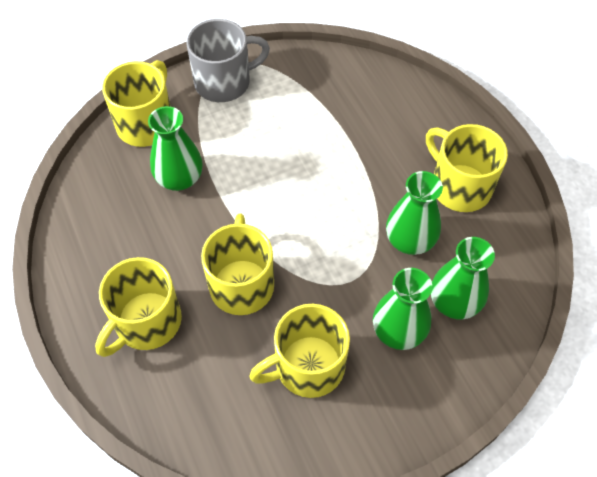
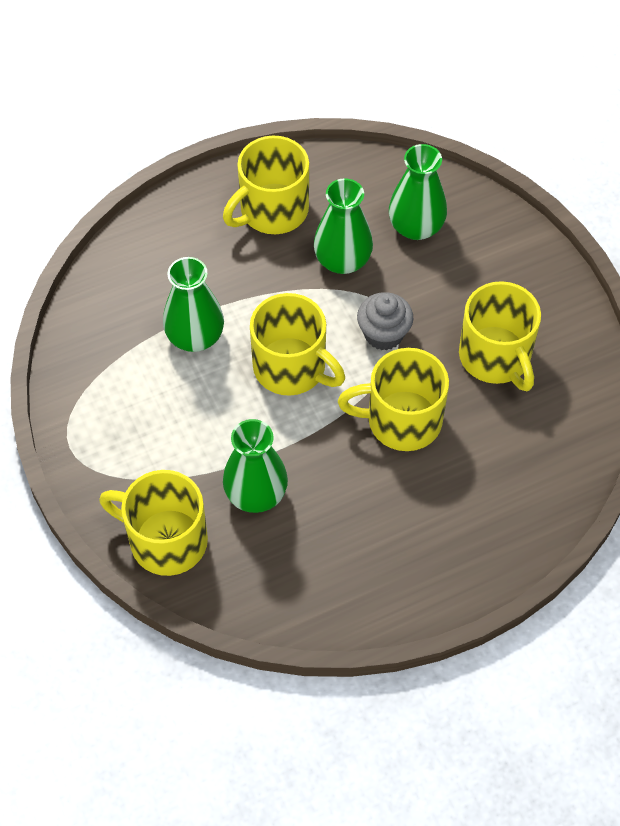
camera: 90 degrees left, 0 degrees up
yellow mug [95,257,182,357] -> yellow mug moved to [250,293,345,396]
grey mug [186,19,270,102] -> none
green vase [373,268,432,350] -> green vase moved to [163,257,224,352]
none -> grey cupcake [357,292,414,350]

